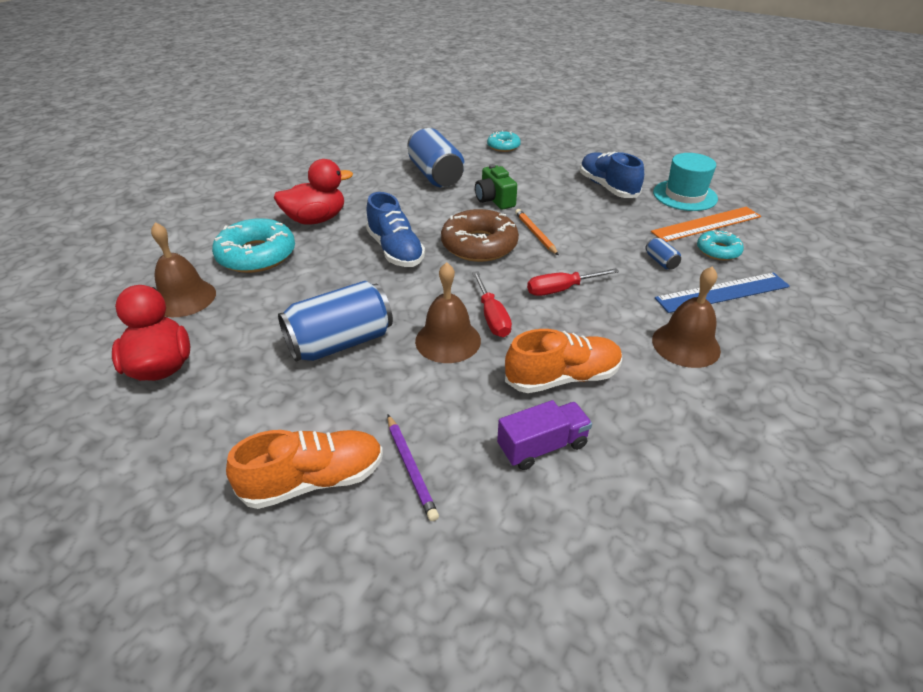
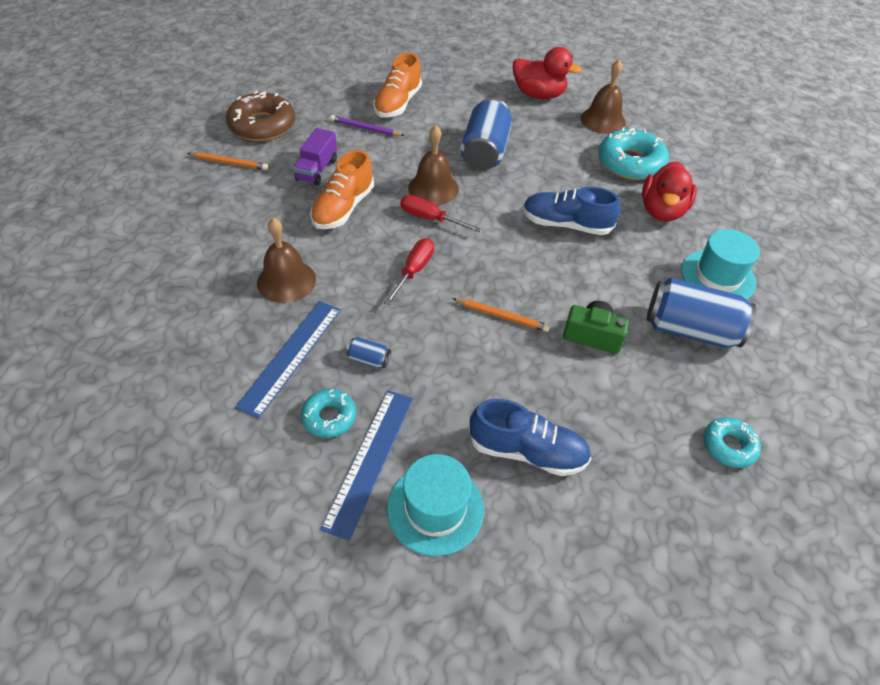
camera: 130 degrees right, 10 degrees up
brown donut [441,209,519,262] -> brown donut moved to [226,91,295,141]
orange ruler [651,207,761,242] -> blue ruler [320,390,413,541]
none -> orange pencil [188,152,268,170]
none -> turquoise hat [681,229,760,300]

